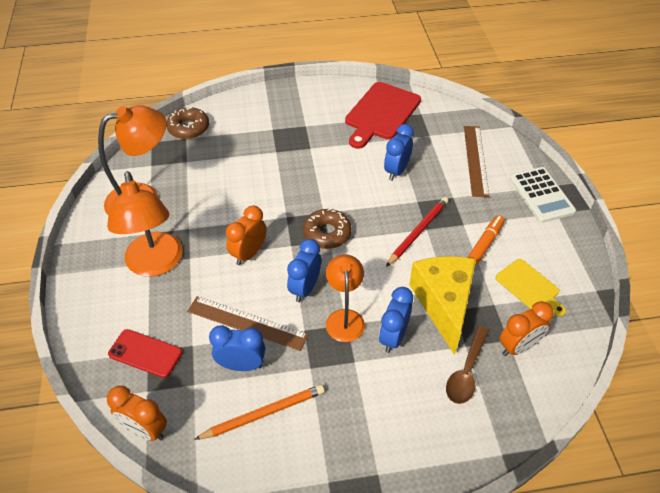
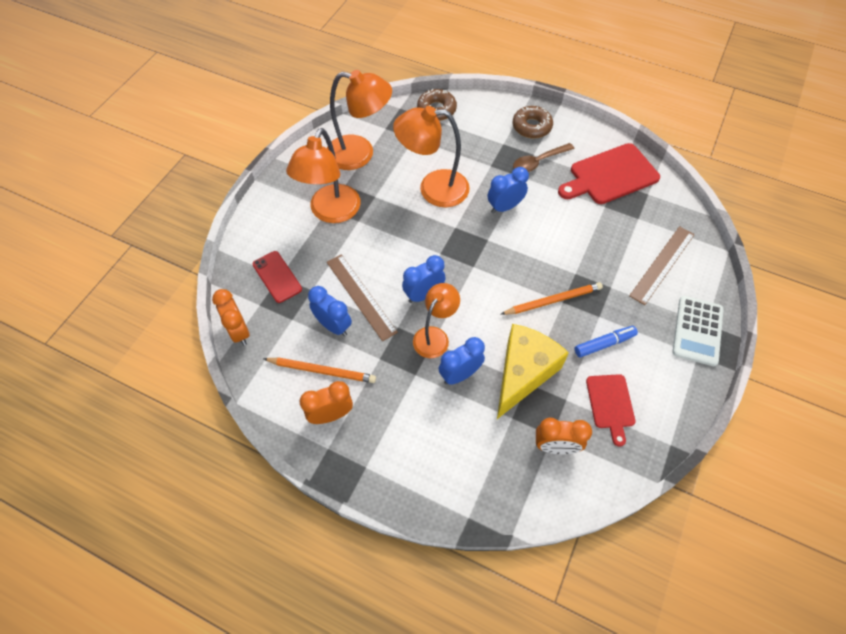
camera: 35 degrees right, 10 degrees up
orange clock [226,206,266,265] -> orange clock moved to [299,381,353,424]
brown donut [303,208,352,249] -> brown donut moved to [513,106,553,138]
blue clock [384,124,414,181] -> blue clock moved to [488,167,529,214]
red pencil [386,197,449,267] -> orange pencil [500,282,603,315]
brown spoon [446,326,489,404] -> brown spoon moved to [513,143,574,172]
orange marker [468,215,504,265] -> blue marker [575,326,638,357]
yellow cutting board [496,259,566,316] -> red cutting board [586,374,635,447]
none -> orange lamp [393,106,470,207]

